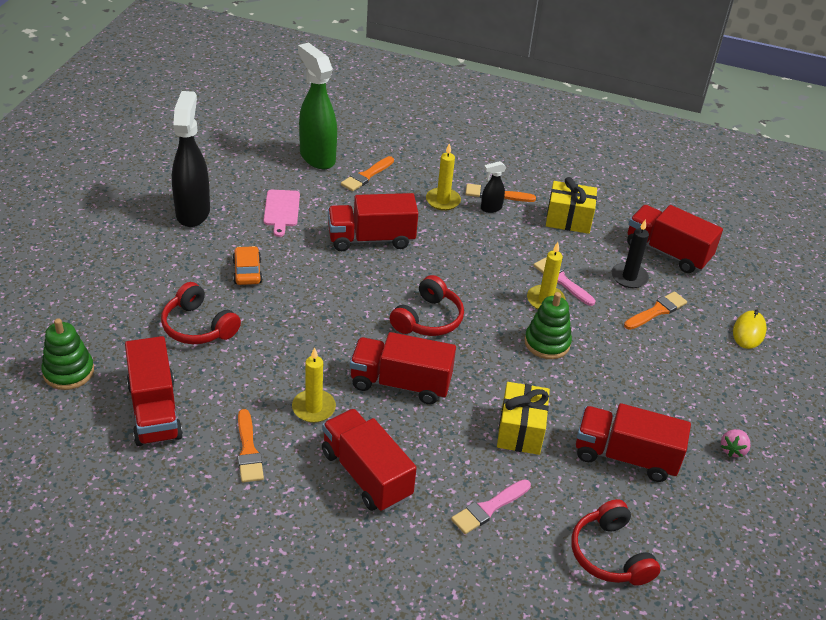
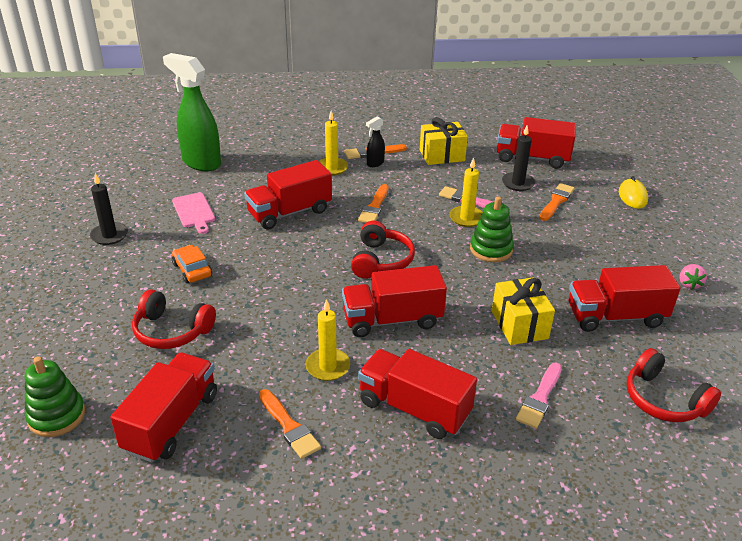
camera: 20 degrees left, 5 degrees down
red truck [125,336,183,446] -> red truck turned 120 degrees counterclockwise [110,352,217,463]
black spray bottle [172,91,210,227] -> black candle [90,173,128,245]
orange brush [341,156,394,191] -> orange brush moved to [358,184,388,223]

